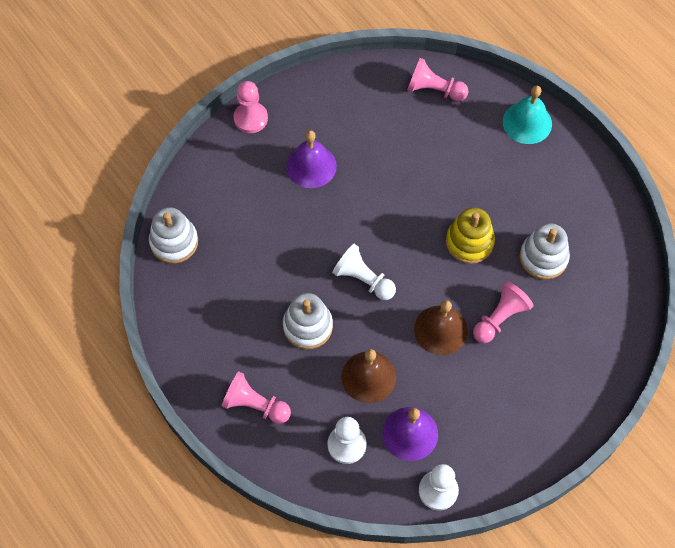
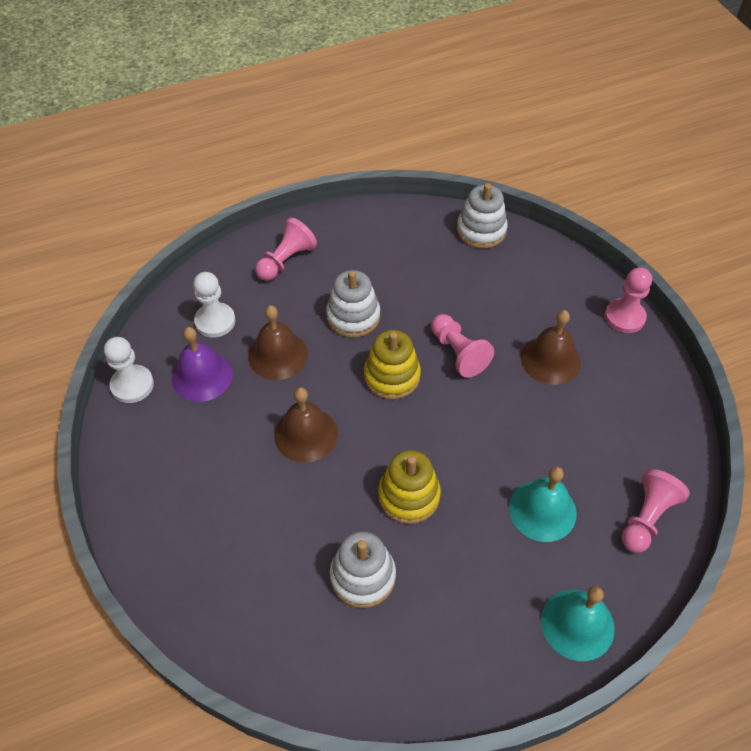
camera: 105 degrees right, 10 degrees down
purple bell [286,130,337,188] -> brown bell [521,310,581,385]
white pawn [332,244,396,300] -> yellow stacking toy [364,330,421,399]
pink pawn [473,281,534,343] -> pink pawn moved to [431,314,494,378]
none -> turquoise bell [509,466,577,542]

